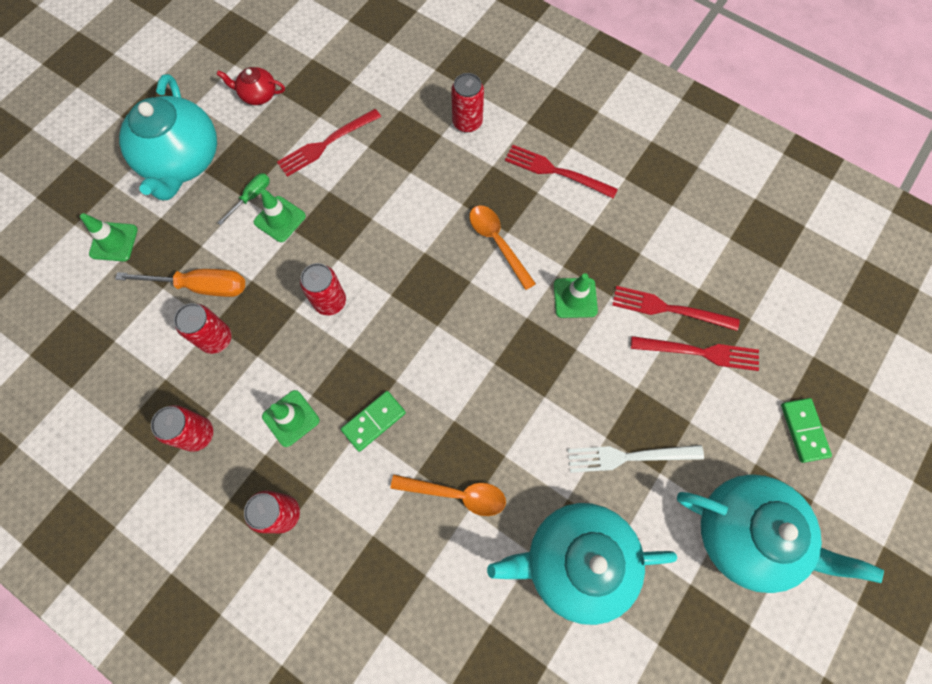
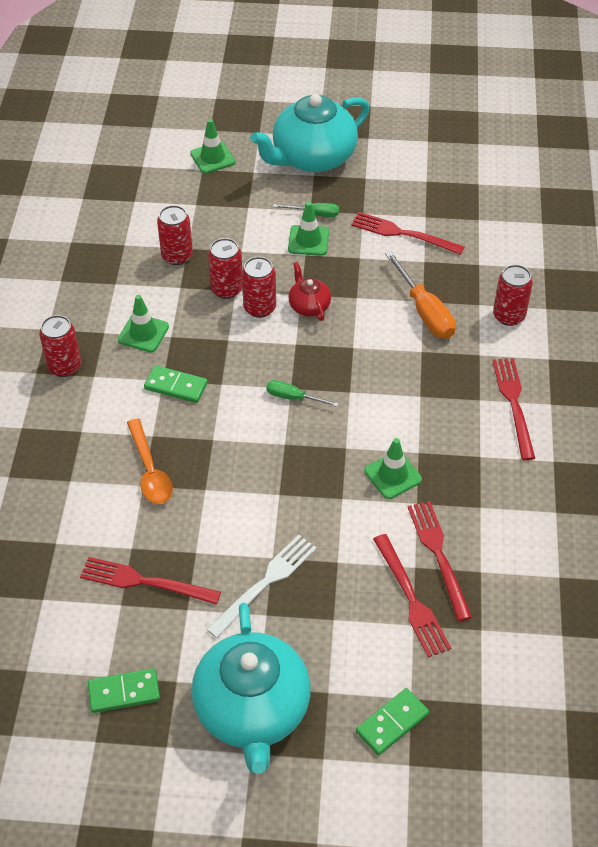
camera: 60 degrees right, 20 degrees down
orange screwdriver [115,269,245,297] -> orange screwdriver moved to [385,251,456,339]
red can [151,405,213,452] -> red can moved to [208,238,242,299]
red teapot [216,67,285,105] -> red teapot moved to [289,262,331,321]
orange spoon [469,206,536,290] -> none
turquoise teapot [487,503,677,625] -> red fork [80,557,221,605]
white fork [568,445,704,473] -> white fork turned 75 degrees clockwise [206,534,317,638]
none -> green domino [88,668,160,713]
none -> green screwdriver [266,380,339,407]

